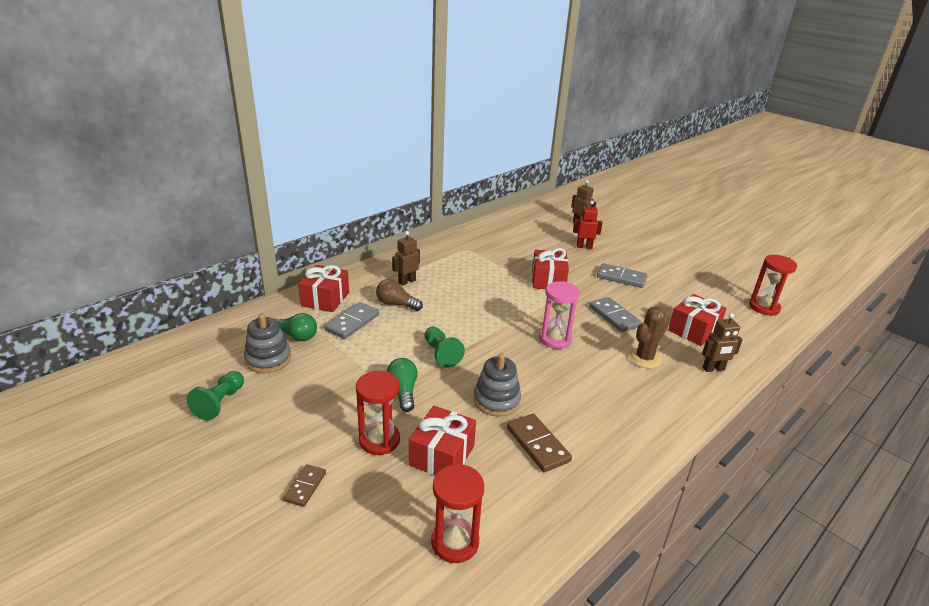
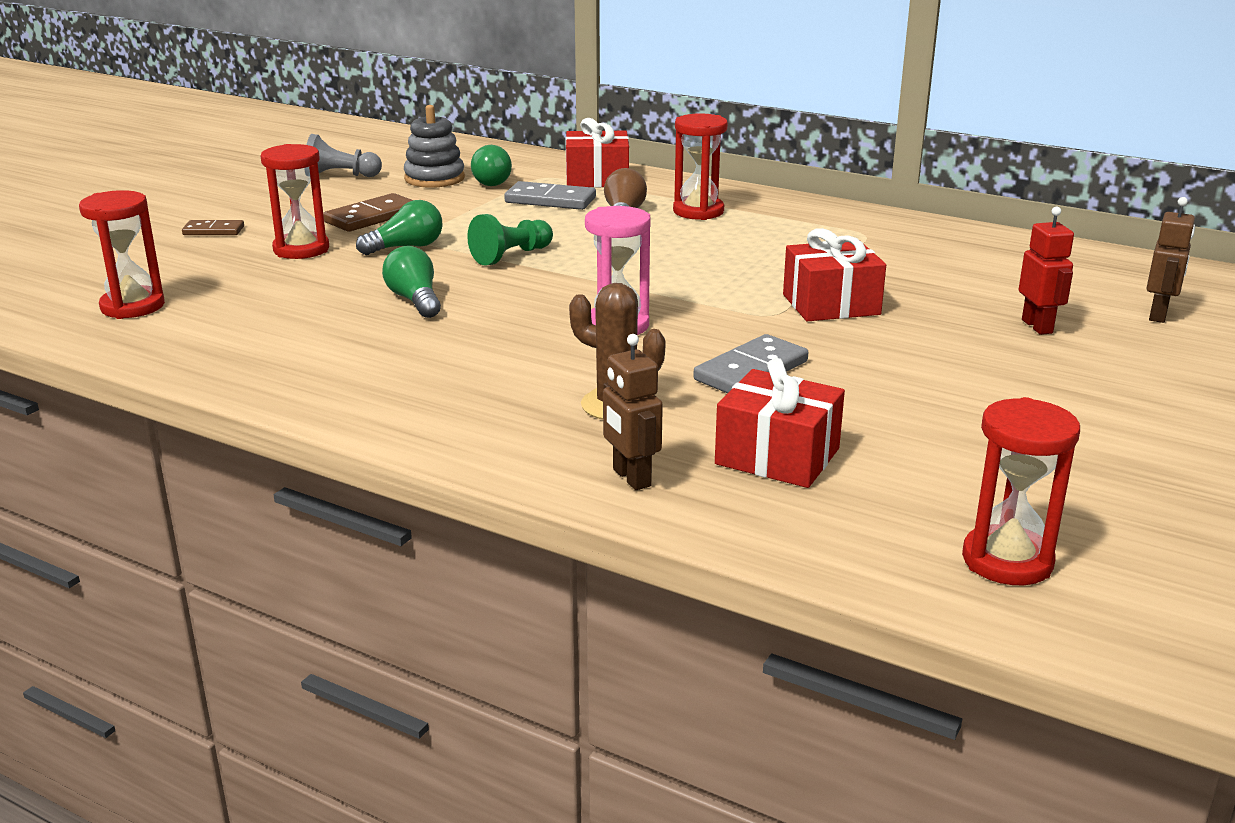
camera: 75 degrees right, 5 degrees down
green pawn [187,371,244,421] -> grey pawn [307,134,382,177]
brown robot [392,231,420,286] -> red hourglass [673,113,728,220]
red gift [409,406,476,476] -> none
grey stacking toy [473,354,521,417] -> green light bulb [382,246,441,318]
brown domino [507,414,572,472] -> brown domino moved to [323,193,413,232]
grey domino [597,263,647,288] -> none

